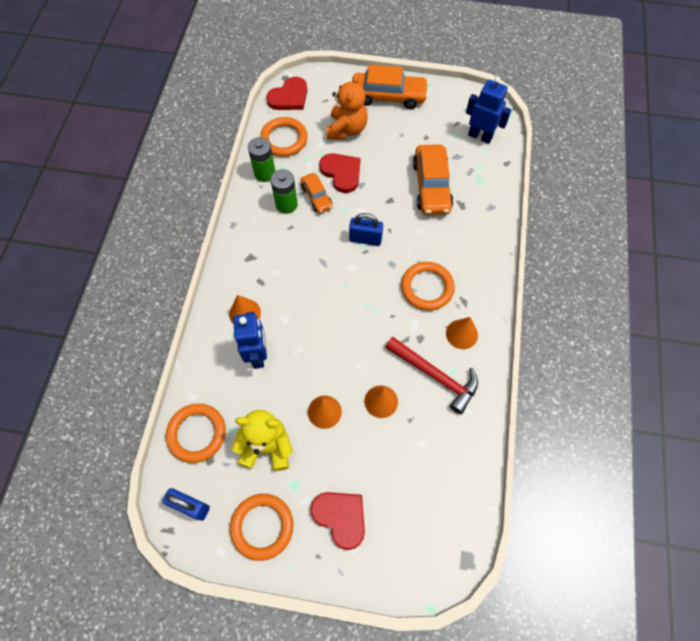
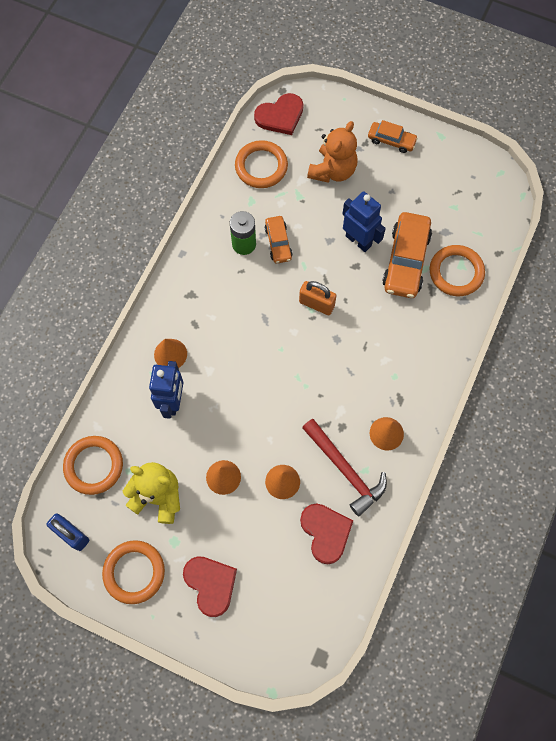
camera: 15 degrees right, 5 degrees up
green battery [248,137,275,182] -> none
red heart [319,153,360,193] -> red heart moved to [300,503,353,564]
blue padlock [349,213,383,246] -> orange padlock [299,281,336,315]
orange car [357,65,428,109] -> orange car [368,120,418,153], size x0.56
orange ring [401,262,455,311] -> orange ring moved to [430,245,485,296]
blue robot [466,76,512,144] -> blue robot moved to [342,191,386,252]

